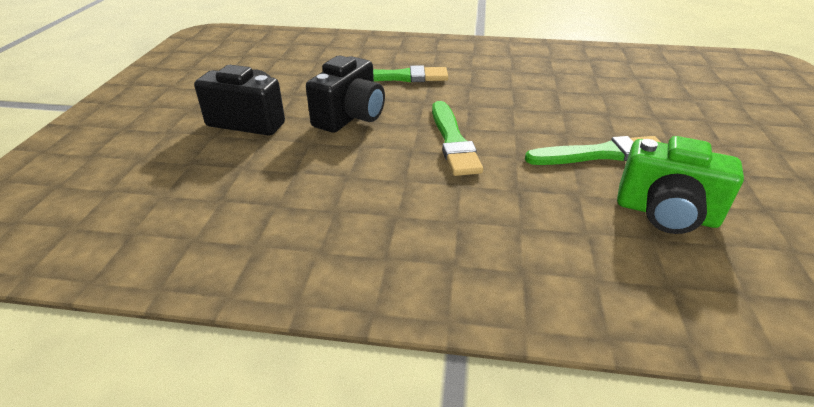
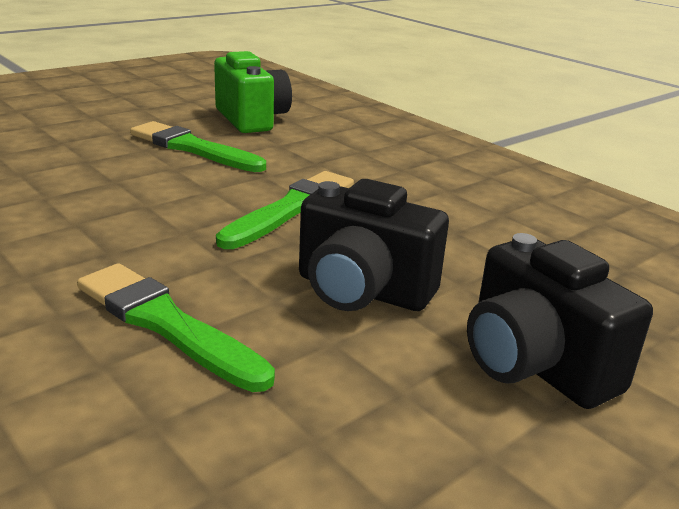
camera: 140 degrees left, 10 degrees down
black camera [306,56,385,133] -> black camera turned 135 degrees counterclockwise [299,179,449,311]

